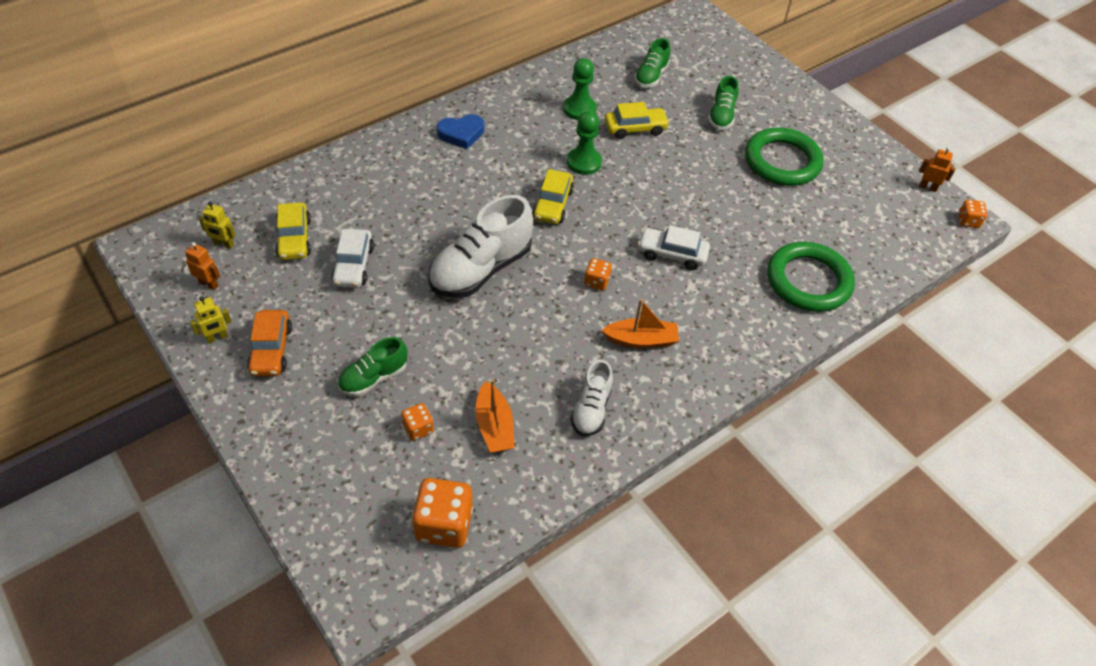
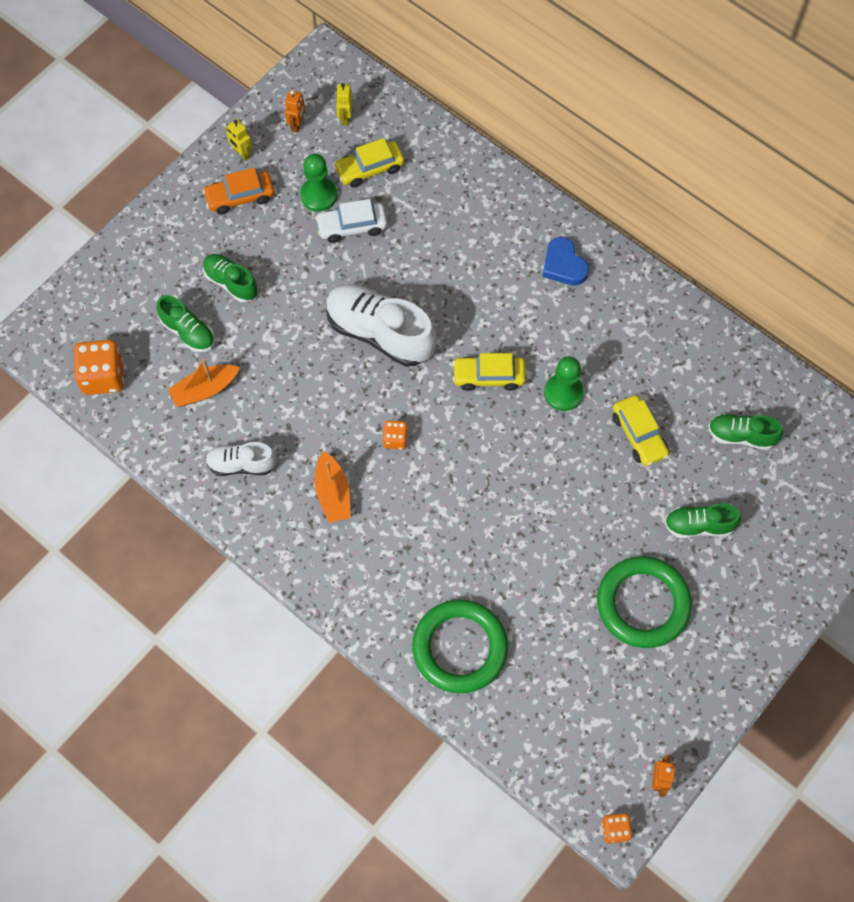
camera: 80 degrees right, 15 degrees up
orange dice [401,403,434,441] -> green shoe [156,295,215,352]
green pawn [563,58,597,120] -> green pawn moved to [300,154,337,212]
white car [638,225,710,270] -> none

